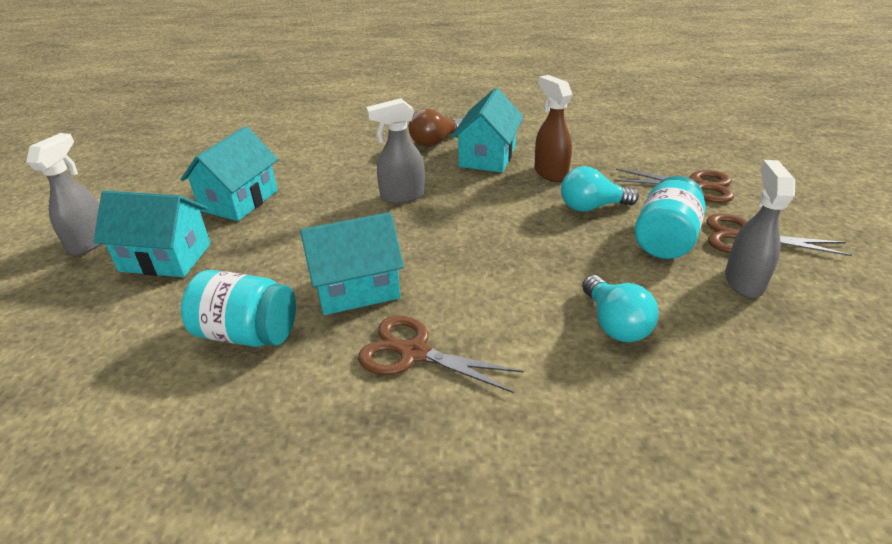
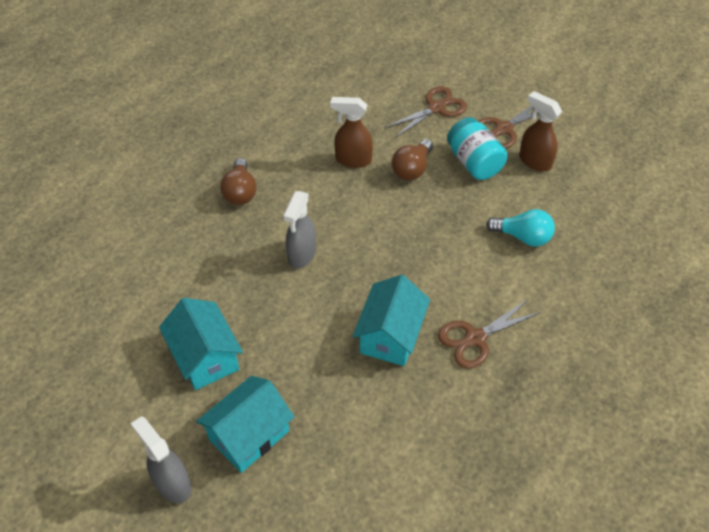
camera: 55 degrees left, 15 degrees up
turquoise jar [181,270,296,347] -> none
turquoise house [451,88,523,173] -> none
turquoise light bulb [561,166,639,212] -> brown light bulb [392,139,433,181]
grey spray bottle [725,160,795,298] -> brown spray bottle [519,91,562,171]

